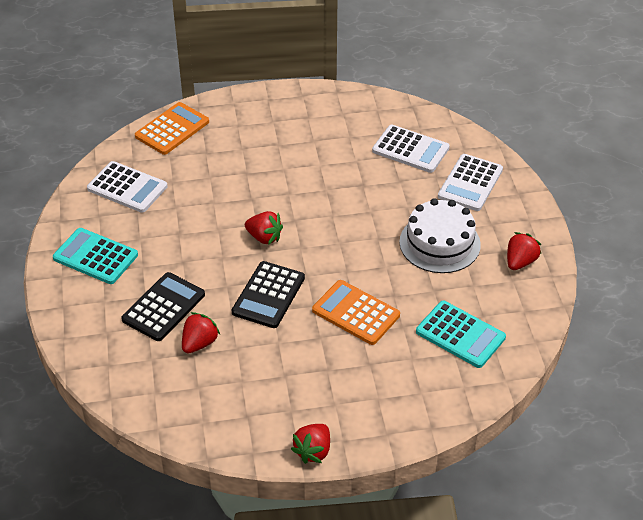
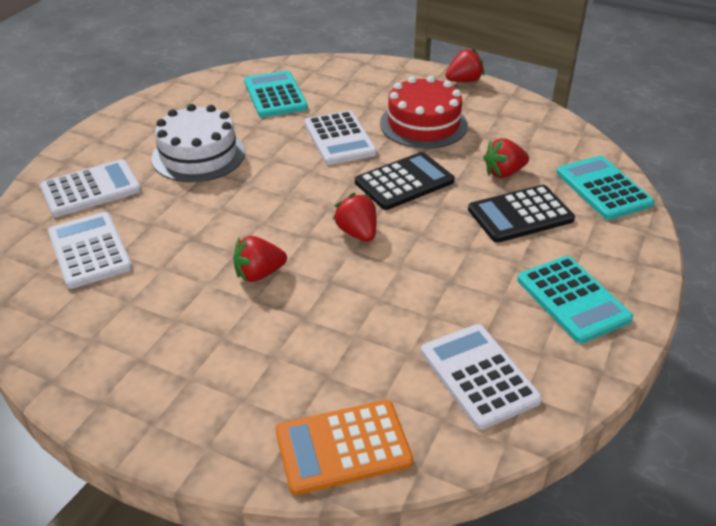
camera: 145 degrees left, 5 degrees down
orange calculator [312,280,400,345] -> white calculator [304,111,377,165]
red strawberry [507,232,541,270] -> red strawberry moved to [233,236,287,282]
none -> red cake [380,76,468,149]
none -> turquoise calculator [557,156,654,220]

